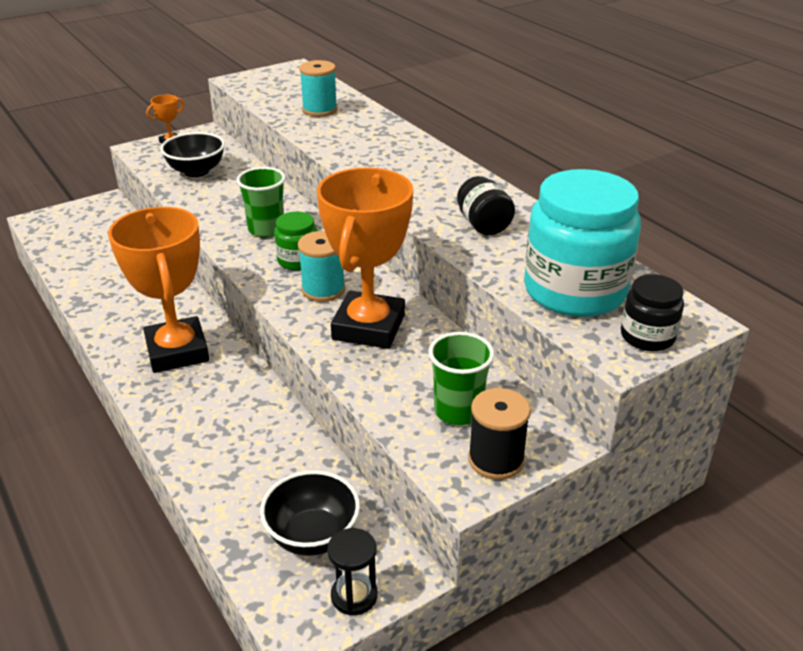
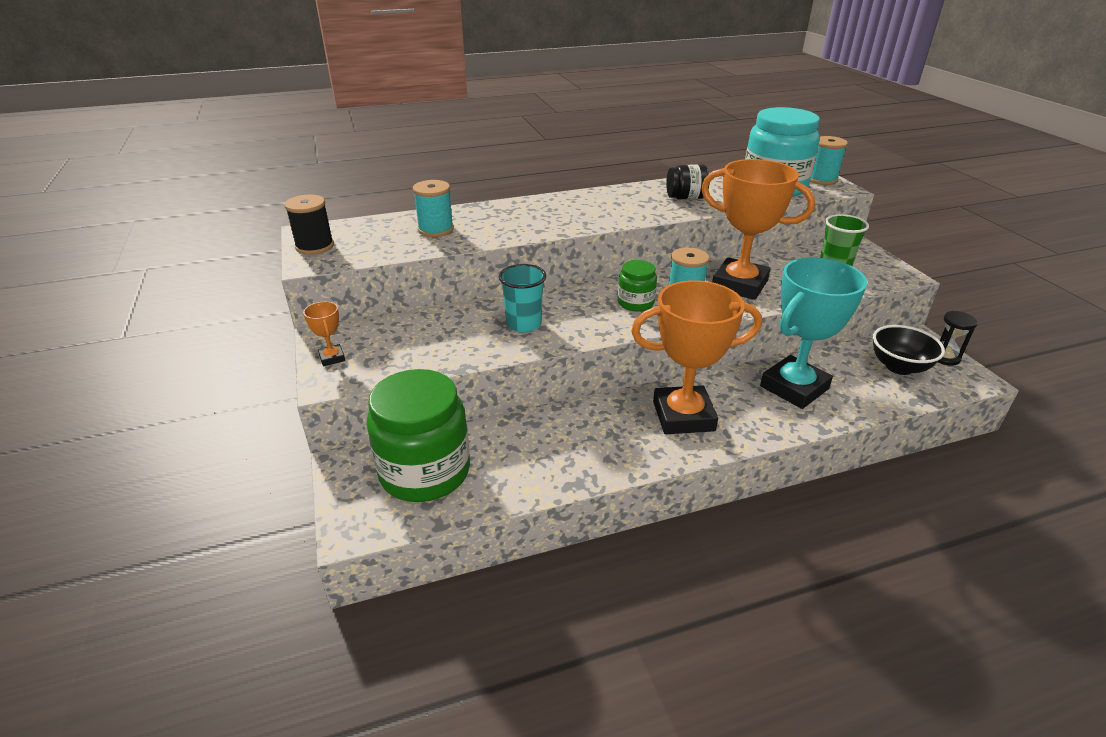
camera: 75 degrees left, 0 degrees up
black bowl [160,132,225,177] -> none
green cup [237,167,286,237] -> none
black spool [468,388,531,480] -> black spool moved to [284,195,334,255]
black jar [621,274,684,351] -> turquoise spool [810,136,848,185]
none -> green jar [366,369,470,502]
none -> turquoise cup [499,264,546,333]
none -> turquoise trophy [760,257,868,409]

